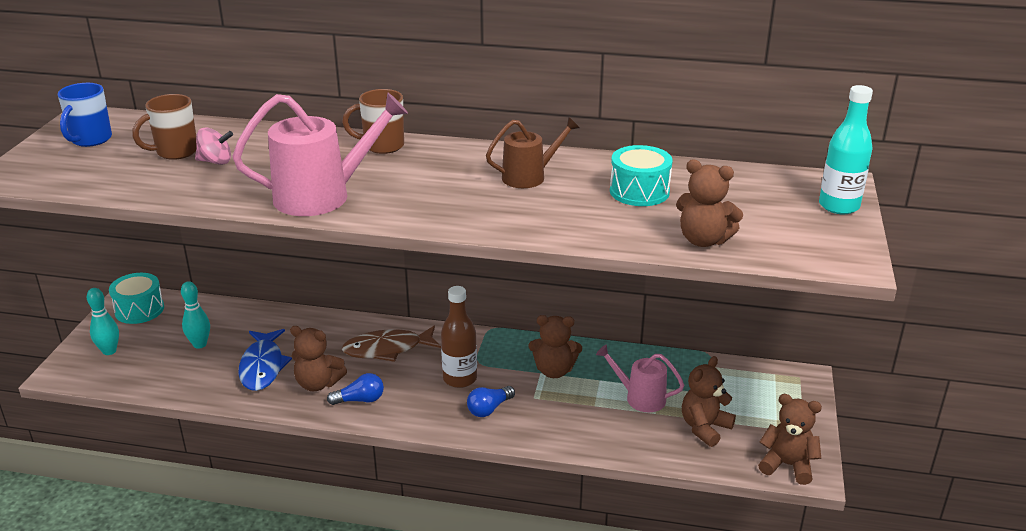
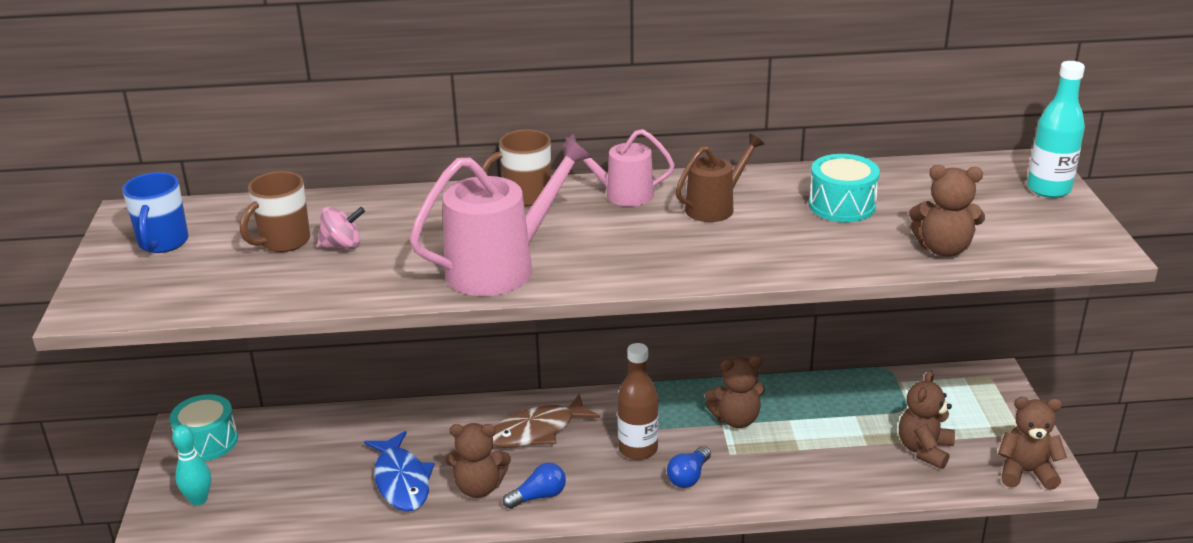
camera: 15 degrees left, 0 degrees up
turquoise bowling pin [181,281,210,349] -> none
pink watering can [596,344,684,412] -> pink watering can moved to [563,129,675,206]

